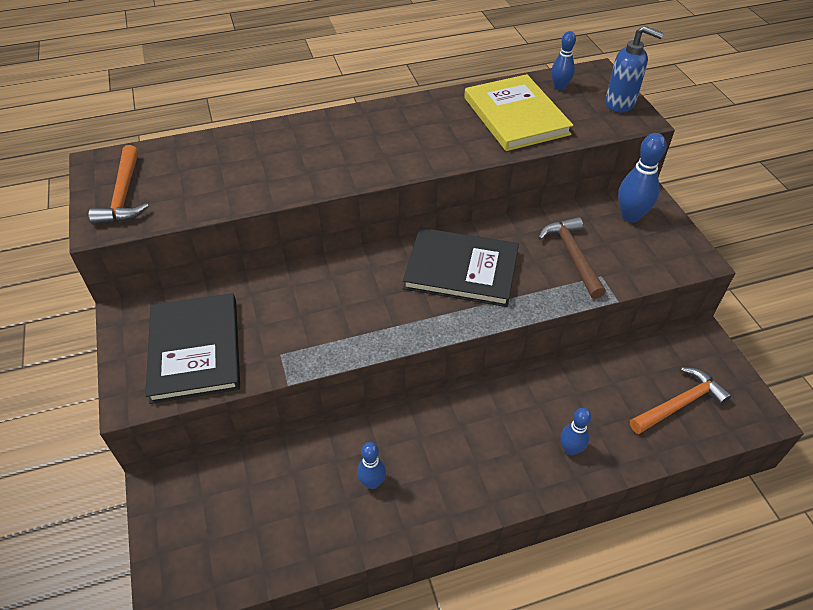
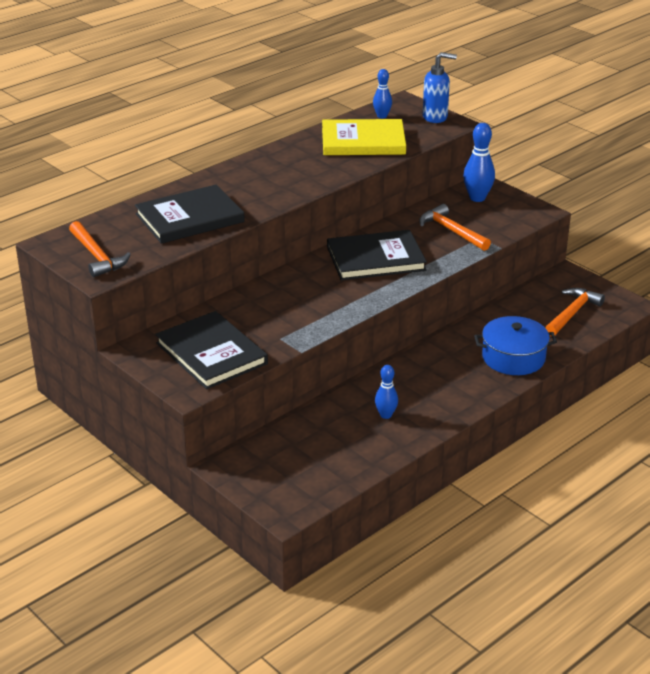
camera: 25 degrees left, 15 degrees down
yellow book [464,74,573,151] -> yellow book turned 45 degrees counterclockwise [322,119,406,155]
brown hammer [538,217,606,299] -> orange hammer [419,204,491,251]
blue bowling pin [560,408,591,456] -> blue pot [474,316,557,375]
none -> black book [135,185,245,244]

